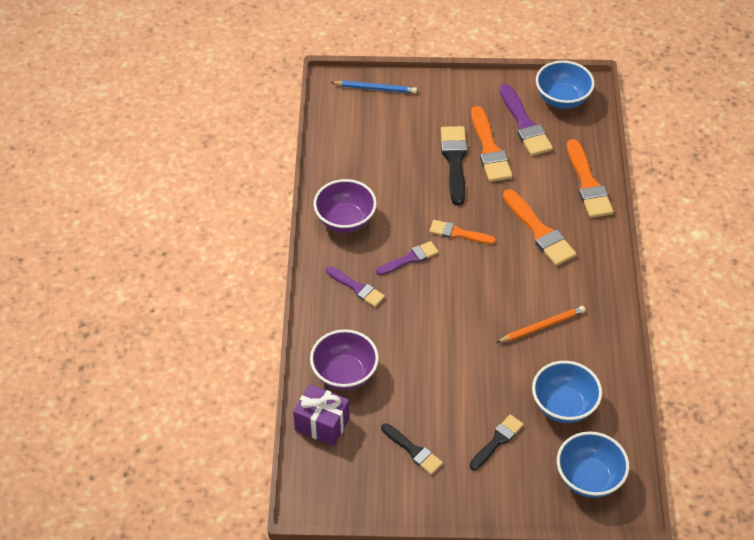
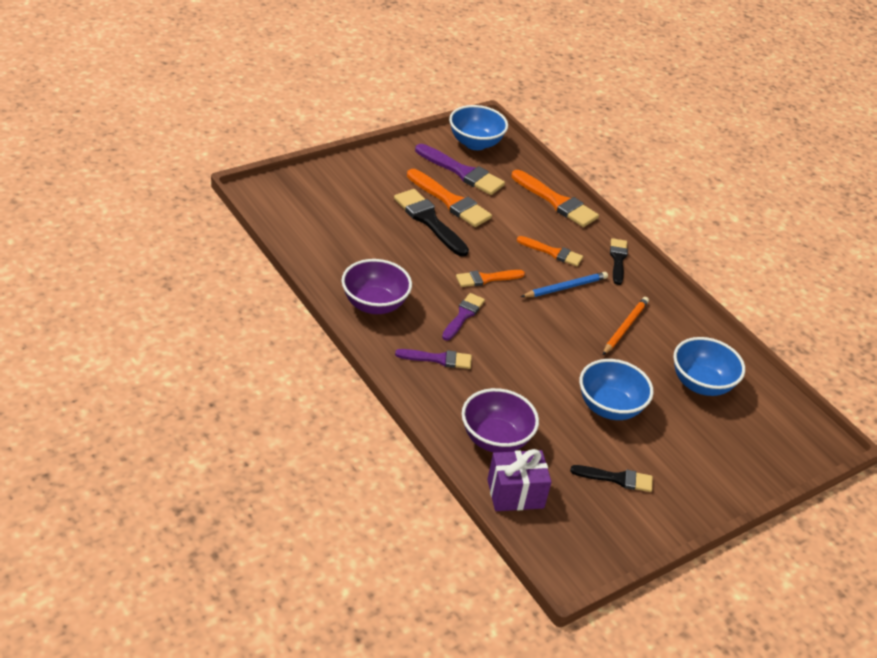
camera: 40 degrees left, 10 degrees down
blue pencil [330,81,417,93] -> blue pencil moved to [521,272,608,297]
black brush [469,414,524,470] -> black brush moved to [610,238,628,285]
orange brush [503,189,577,266] -> orange brush [517,236,583,266], size x0.63
blue bowl [557,431,629,498] -> blue bowl moved to [579,359,654,420]

